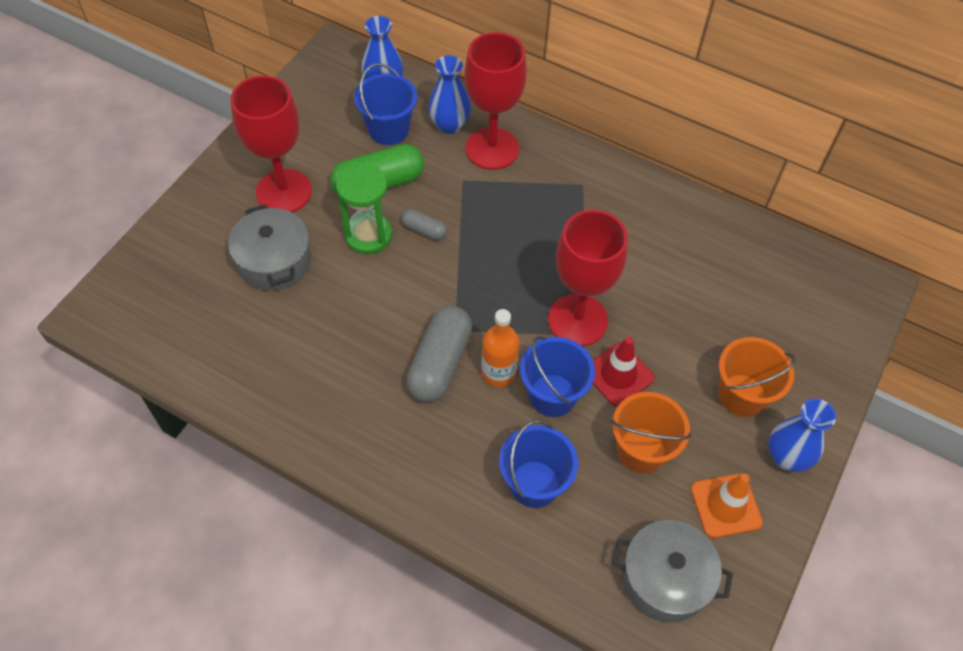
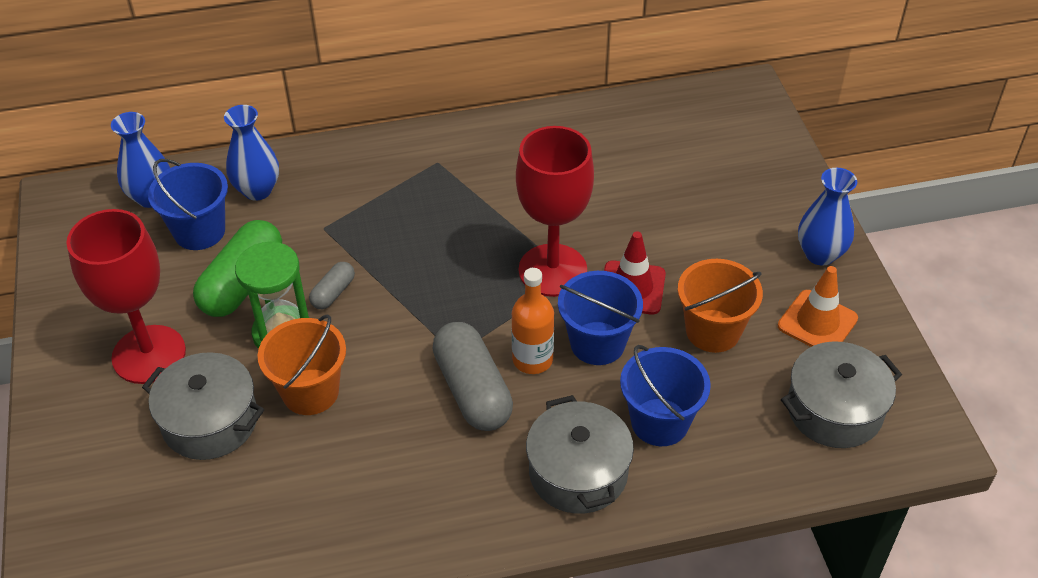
camera: 40 degrees left, 10 degrees down
grey capsule [401,209,447,240] -> grey capsule turned 45 degrees counterclockwise [309,262,355,309]
red goblet [464,32,527,170] -> none
orange bucket [718,337,796,417] -> orange bucket moved to [258,314,346,415]
none -> grey pot [526,395,634,514]

